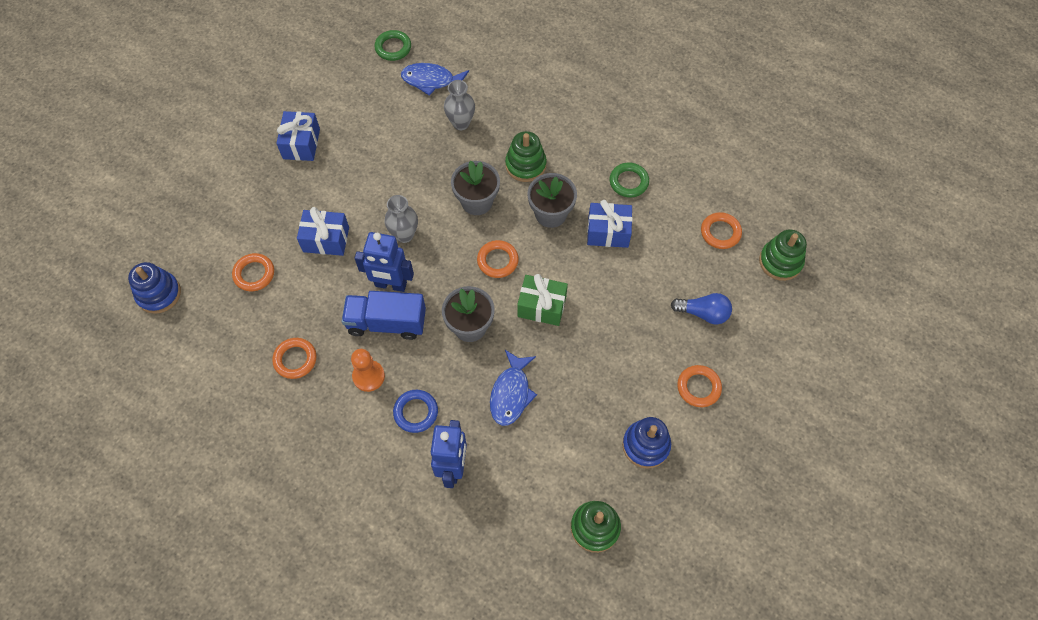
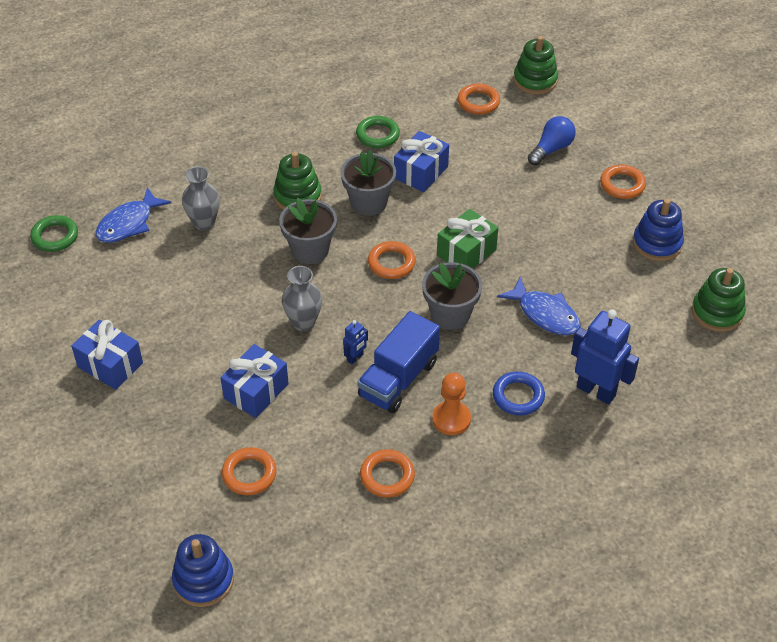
camera: 60 degrees left, 15 degrees down
blue robot [354,232,414,292] -> blue robot [343,320,368,364], size x0.48

